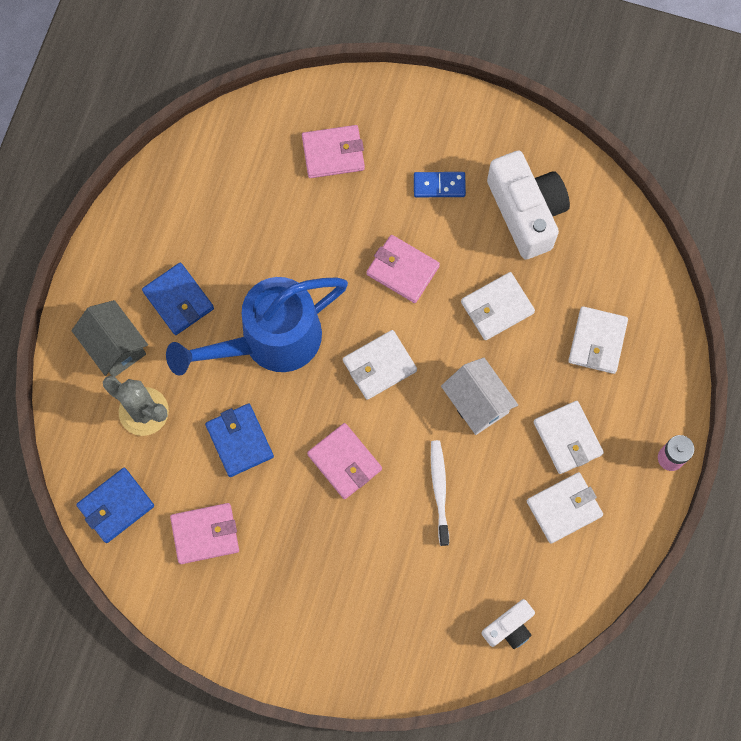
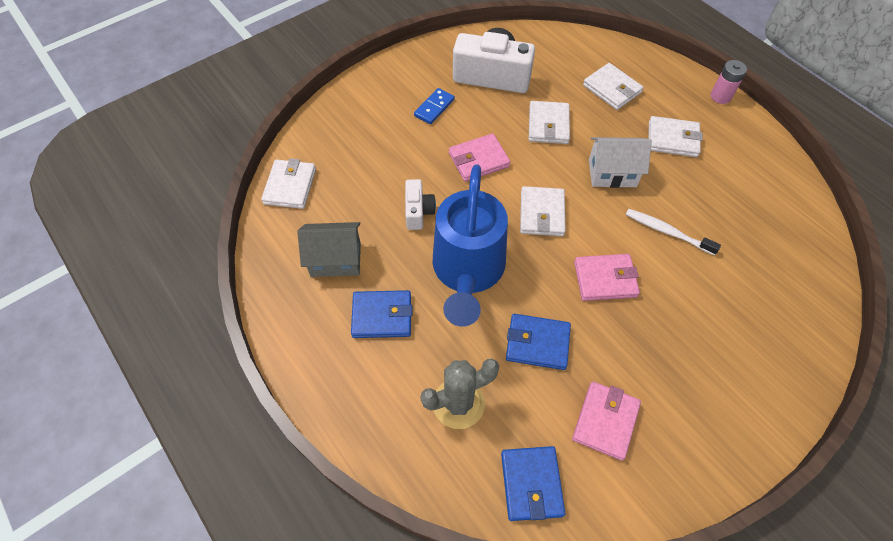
camera: 55 degrees left, 15 degrees down
grey house [72,300,148,377] -> grey house moved to [297,222,361,277]
pink wallet [302,125,365,178] -> none
white camera [481,599,535,649] -> white camera moved to [405,179,436,230]
white wallet [527,472,603,544] -> white wallet moved to [261,158,316,209]

